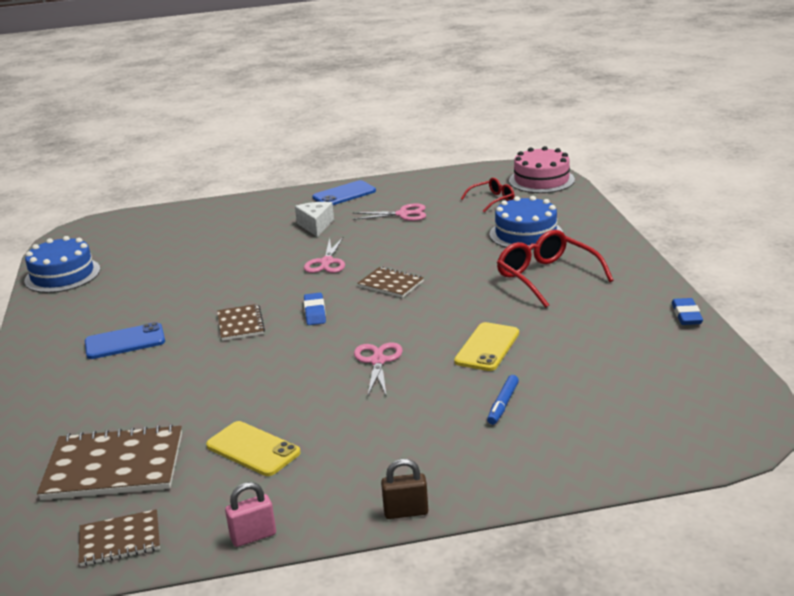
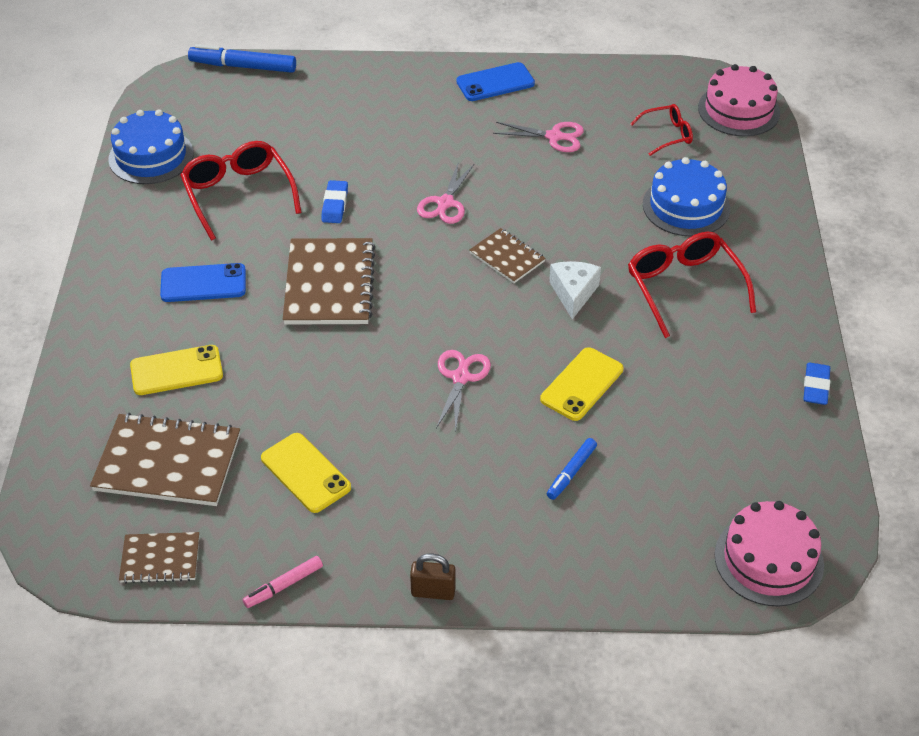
camera: 10 degrees right, 20 degrees up
brown notebook [217,304,265,341] -> brown notebook [283,238,375,325], size x1.80
pink padlock [225,482,276,547] -> pink marker [243,556,323,608]
white cheese [295,202,334,237] -> white cheese moved to [549,261,601,320]
blue eraser [304,293,326,325] -> blue eraser moved to [321,180,348,223]
none -> yellow phone [130,345,223,395]
none -> red glasses [180,141,301,240]
none -> blue marker [188,44,296,73]
none -> pink cake [715,501,824,606]

